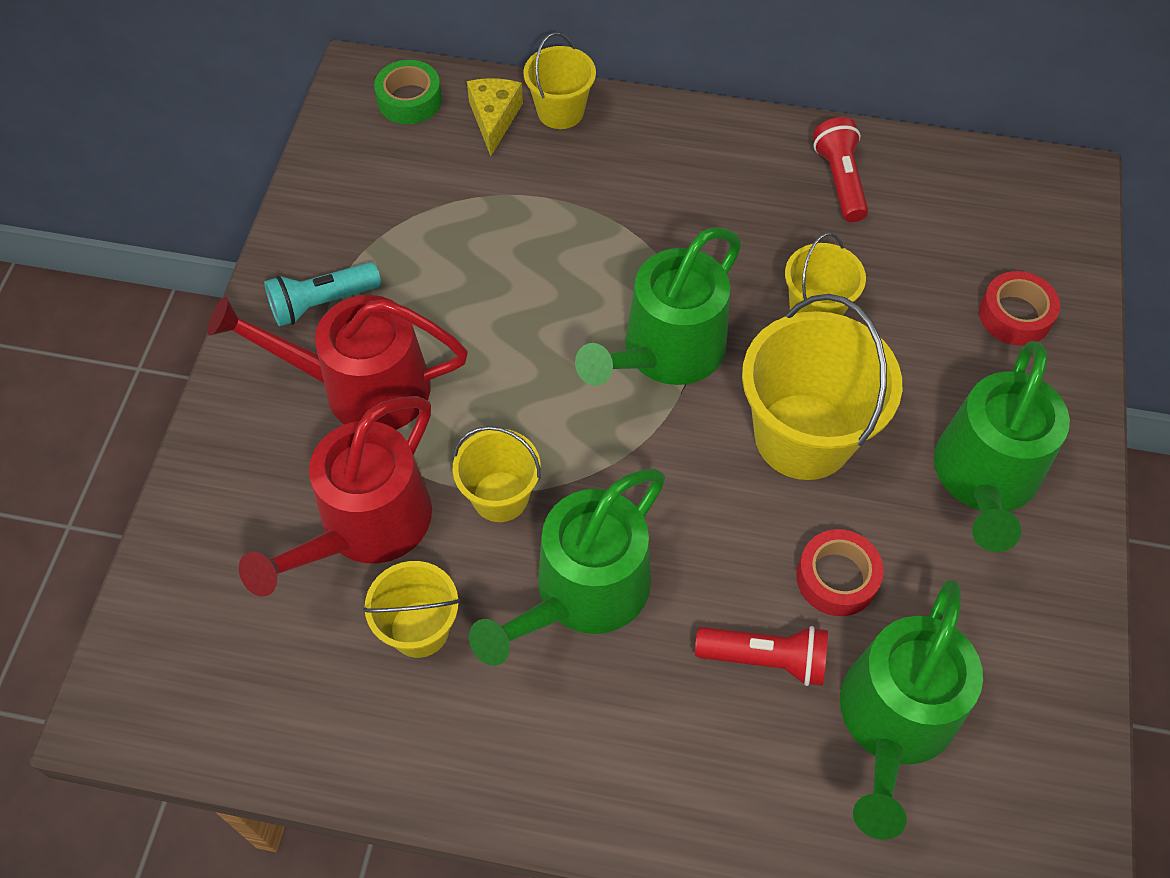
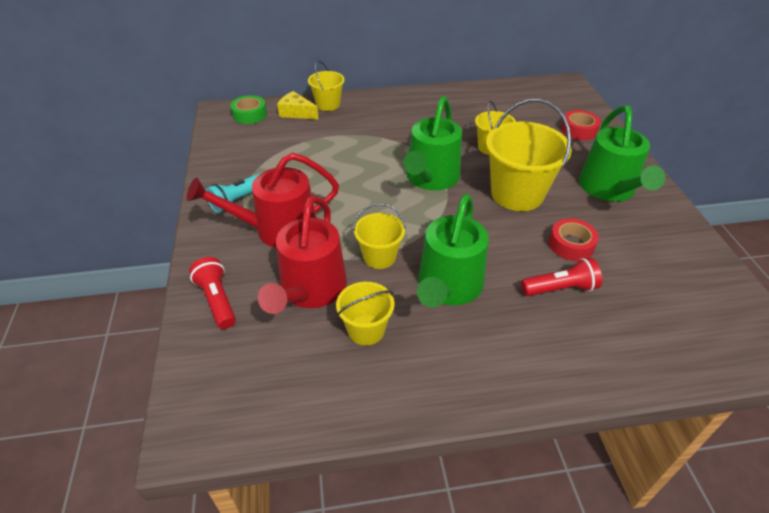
camera: 20 degrees left, 15 degrees down
yellow cheese [467,78,523,156] -> yellow cheese turned 45 degrees counterclockwise [277,91,319,120]
red flashlight [813,117,868,222] -> red flashlight moved to [189,257,236,329]
green watering can [840,580,983,840] -> none

